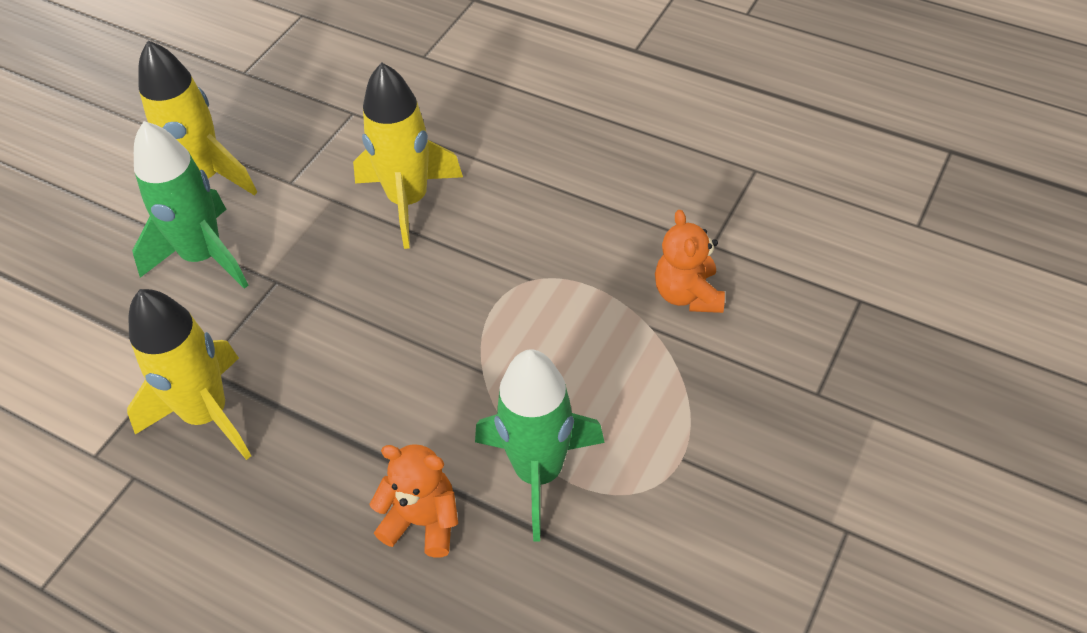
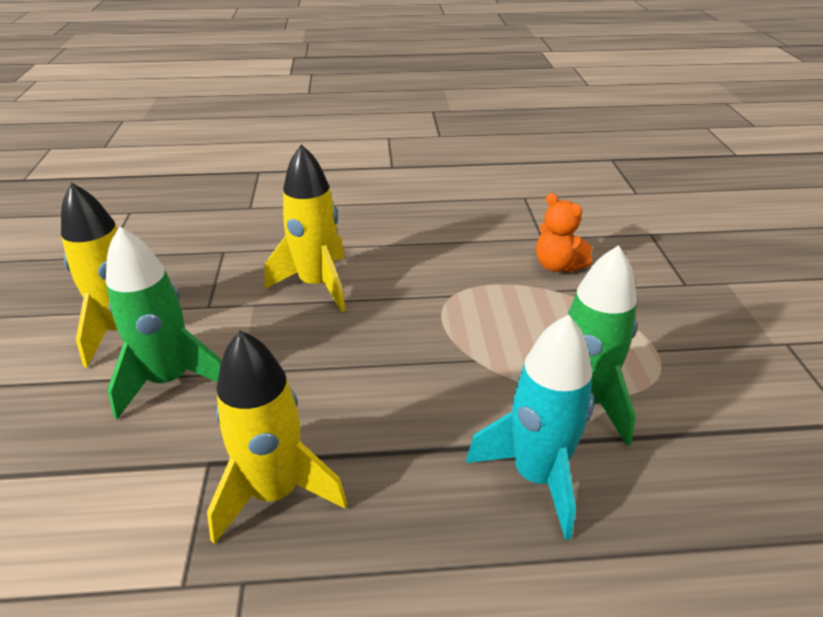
camera: 35 degrees left, 15 degrees down
orange teddy bear [369,444,458,558] -> turquoise rocket [466,314,594,540]

